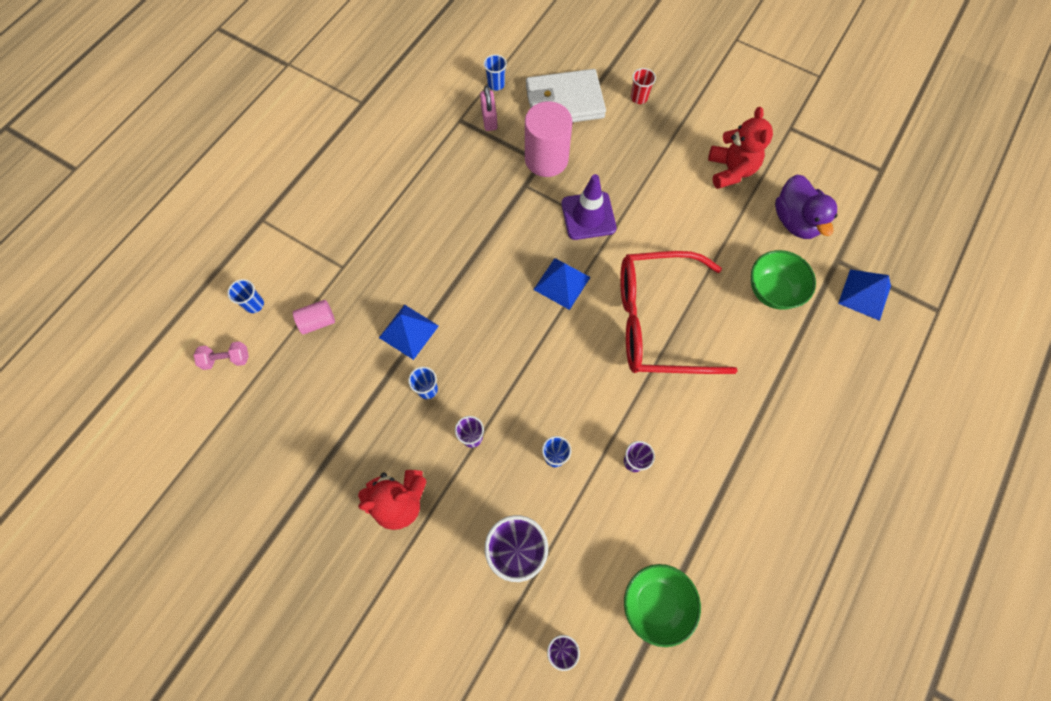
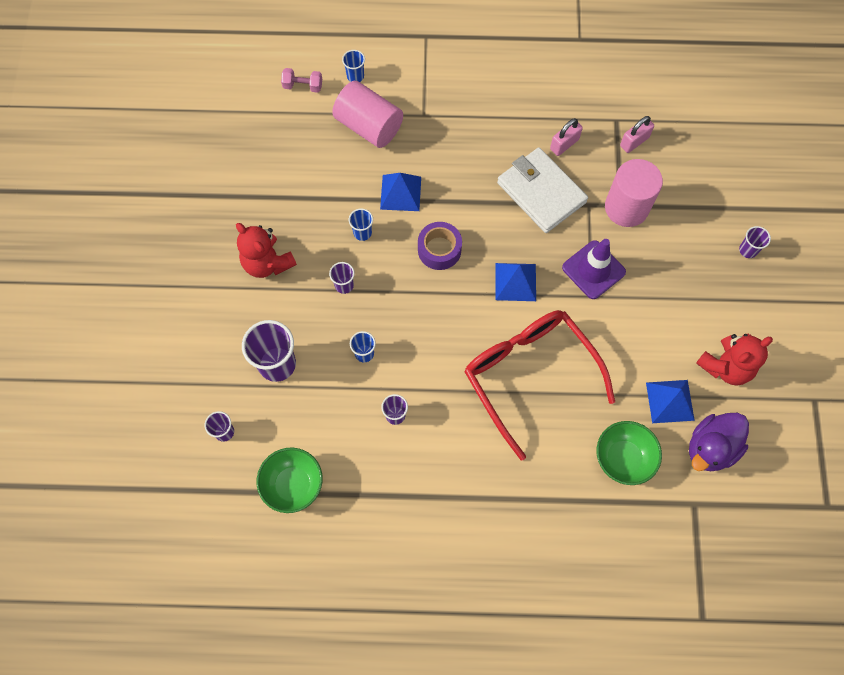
camera: 60 degrees right, 0 degrees up
pink dumbbell [194,342,249,370] -> pink dumbbell turned 45 degrees counterclockwise [281,68,322,93]
pink cylinder [293,300,335,335] -> pink cylinder [332,81,403,148], size x1.94
blue cup [484,54,507,91] -> none
white wallet [526,69,606,122] -> white wallet moved to [497,147,588,233]
red cup [631,68,656,104] -> purple cup [739,226,771,258]
blue pyramid [838,270,891,321] -> blue pyramid moved to [646,380,695,423]
none -> purple tape [418,222,462,270]
none -> pink padlock [550,118,583,156]

